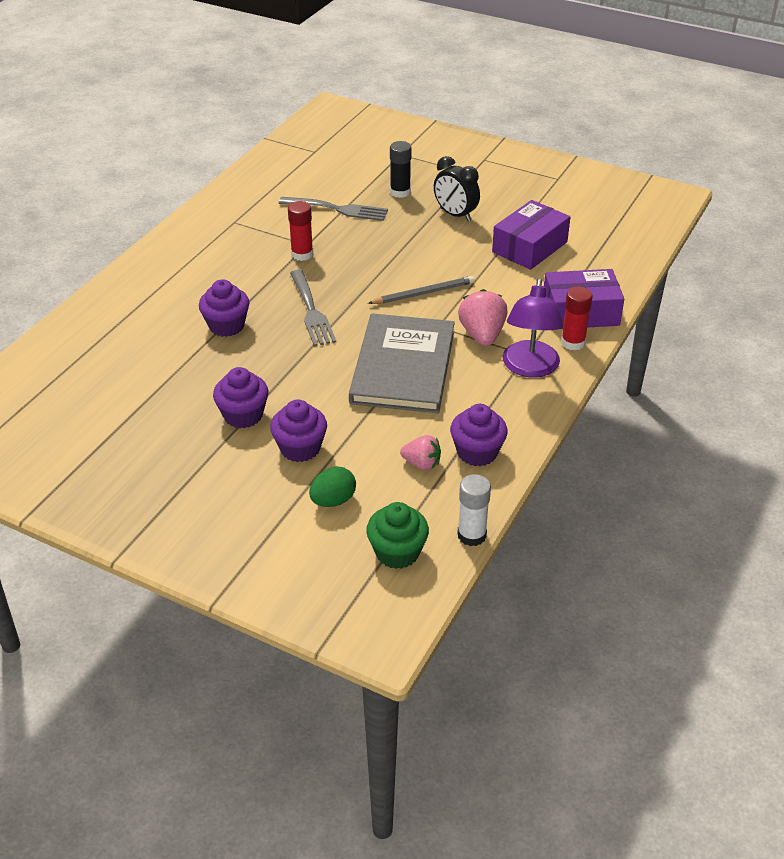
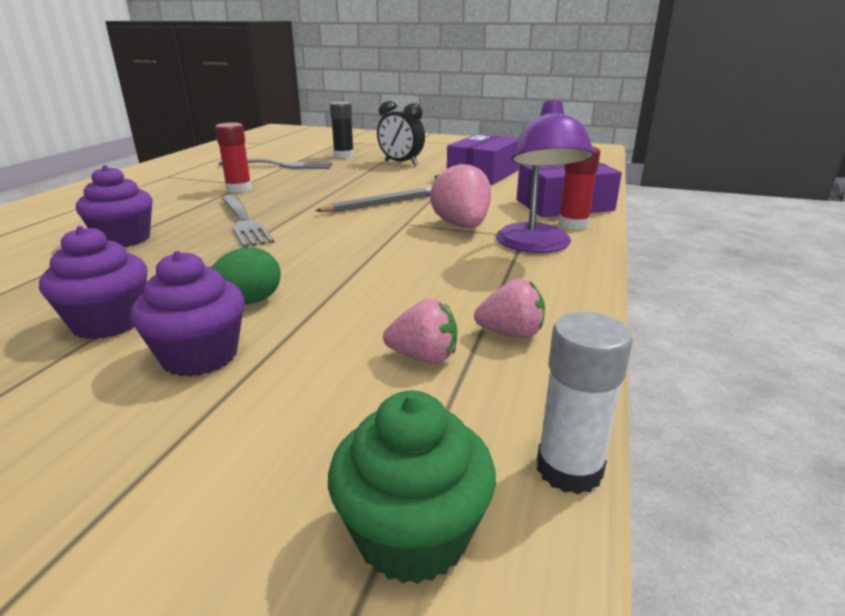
camera: 10 degrees left, 15 degrees down
green egg [309,466,356,507] -> green egg moved to [211,247,281,305]
grey book [349,313,455,413] -> none
purple cupcake [450,404,508,466] -> pink strawberry [474,279,545,338]

